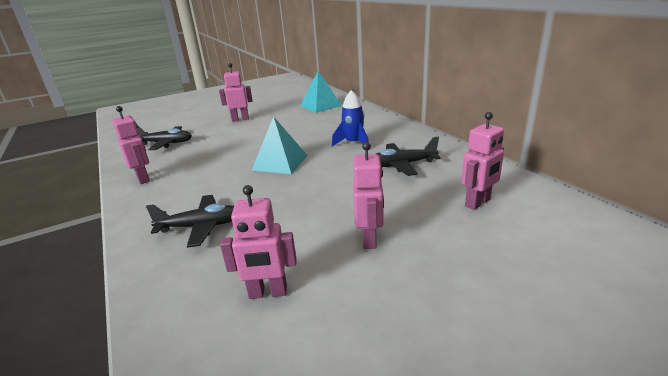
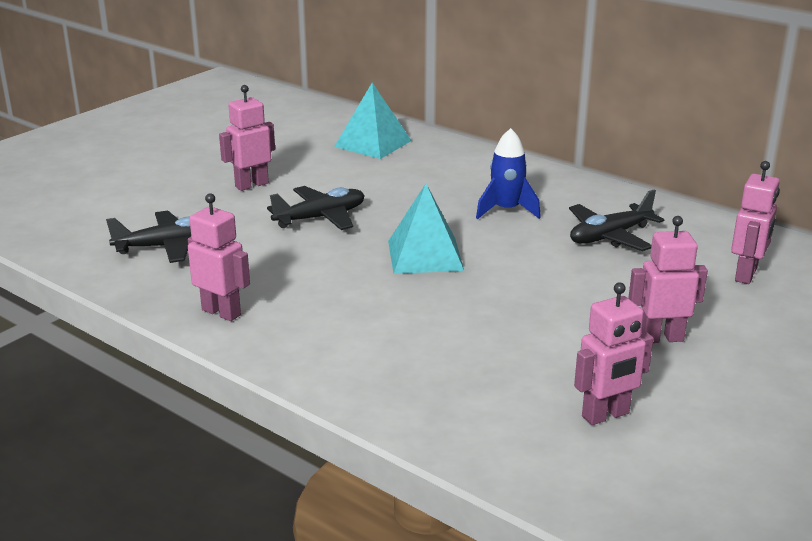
camera: 25 degrees left, 0 degrees up
black plane [146,195,234,248] -> black plane moved to [267,186,365,230]
pink robot [353,142,384,249] -> pink robot turned 75 degrees counterclockwise [628,216,708,343]

